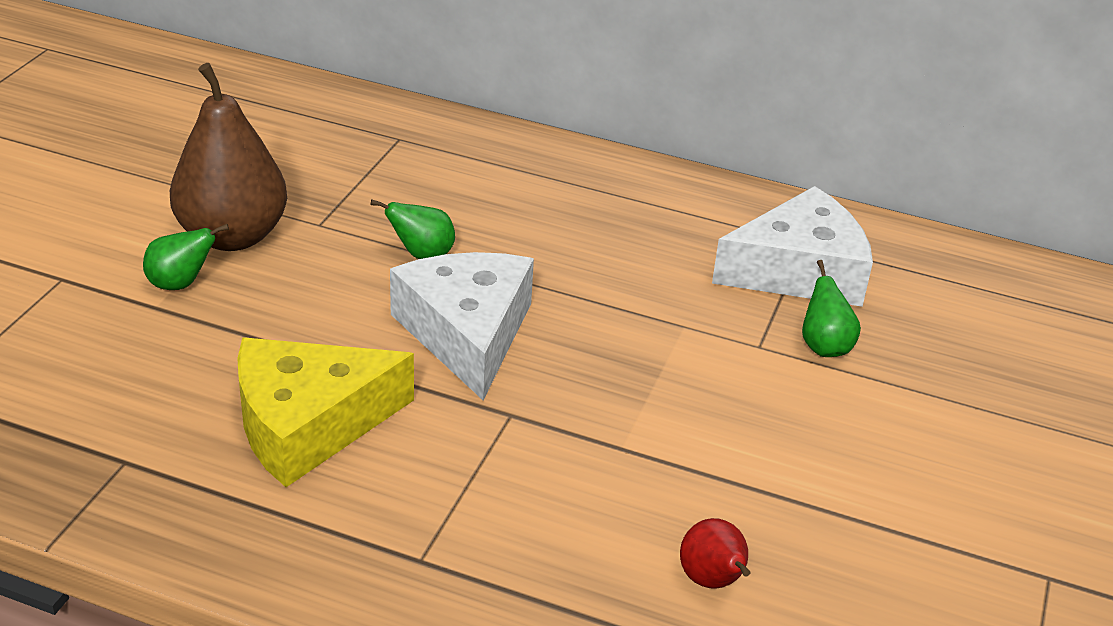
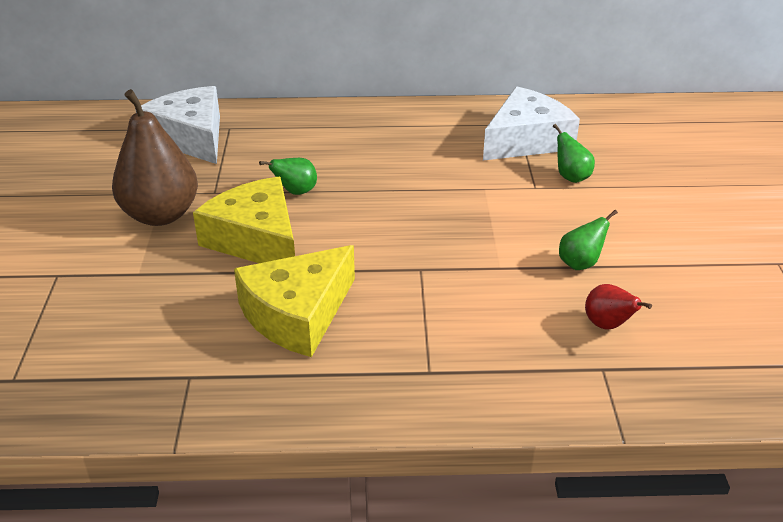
camera: 20 degrees left, 0 degrees up
green pear [143,224,229,290] -> green pear moved to [559,210,618,270]
white cheese [390,252,534,400] -> white cheese moved to [135,86,220,164]
none -> yellow cheese [193,177,295,263]

